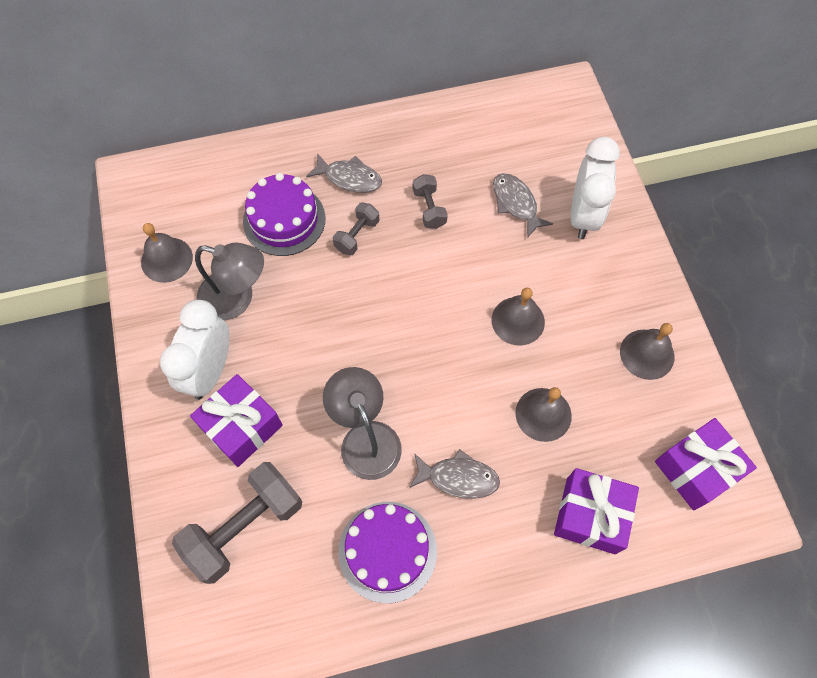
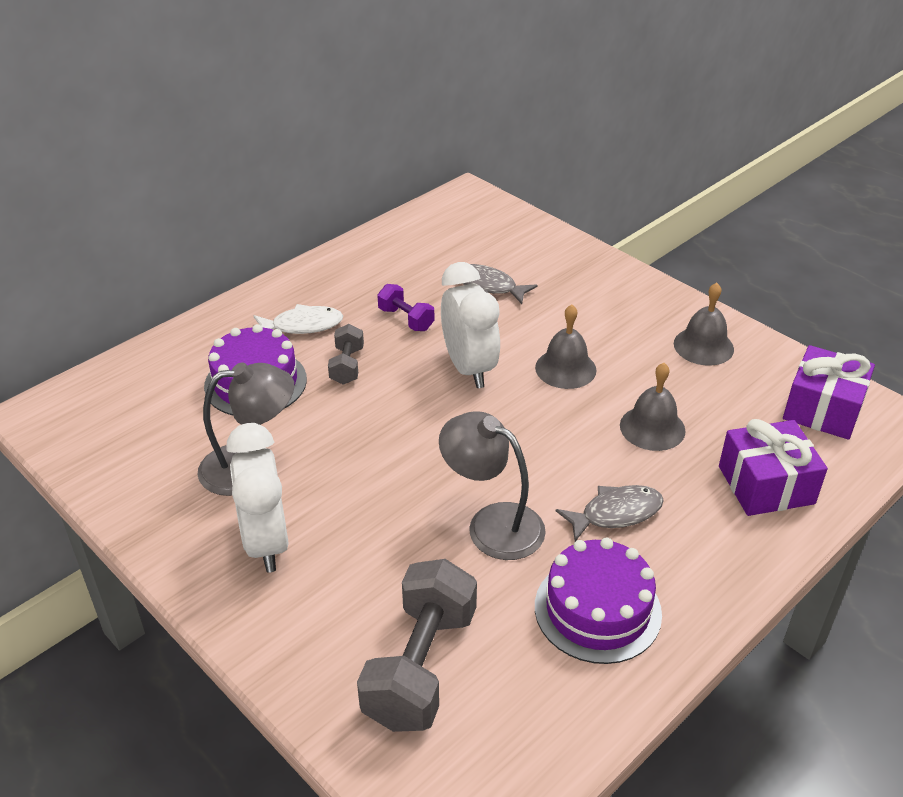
camera: 30 degrees left, 25 degrees down
grey bell [141,223,193,283] -> none
purple gift [190,374,283,467] -> none
grey fish [306,153,382,193] -> white fish [253,304,343,334]
grey dumbbell [413,174,448,229] -> purple dumbbell [377,284,434,331]
white clock [571,137,620,239] -> white clock moved to [441,262,500,388]

